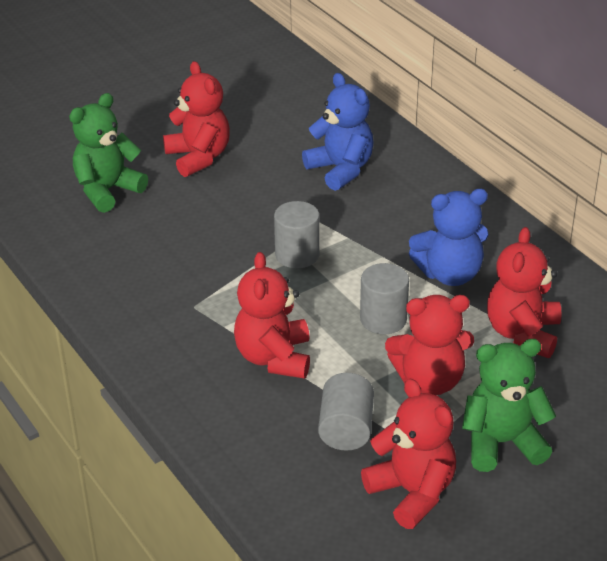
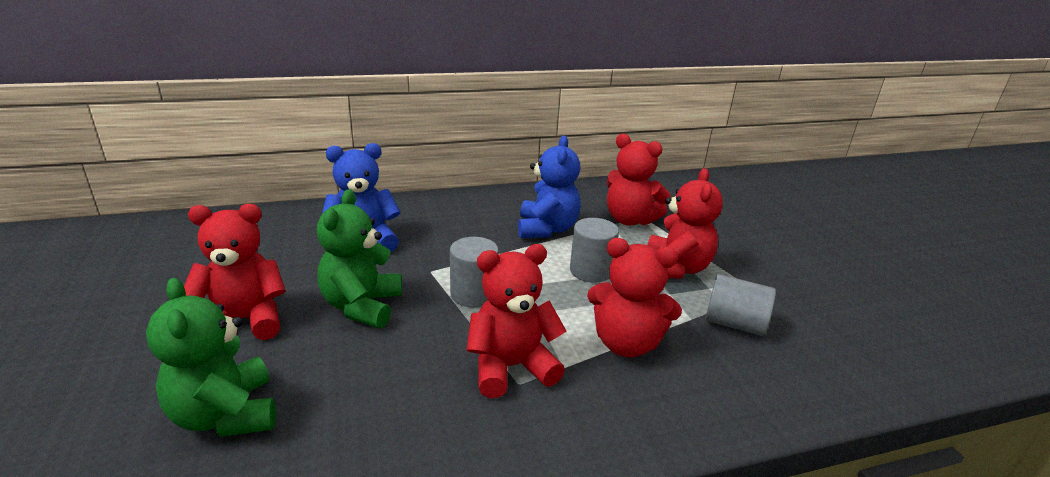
camera: 75 degrees left, 10 degrees down
red teddy bear [361,379,456,529] -> red teddy bear moved to [466,244,567,398]
green teddy bear [462,339,556,472] -> green teddy bear moved to [317,189,402,328]

